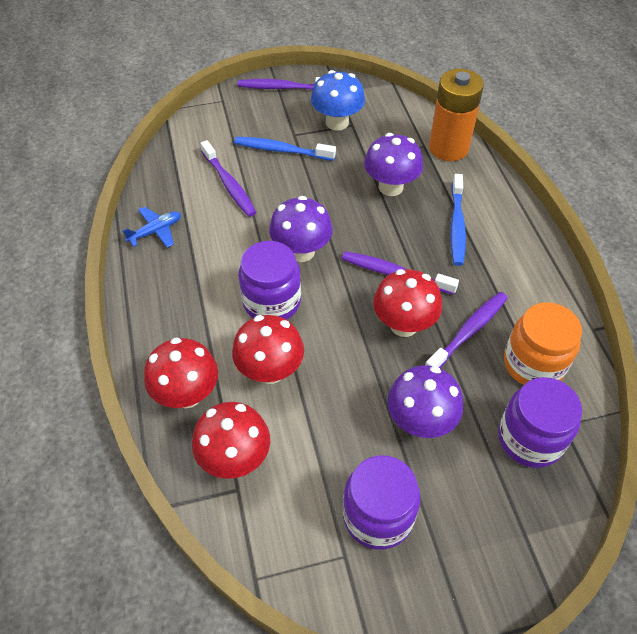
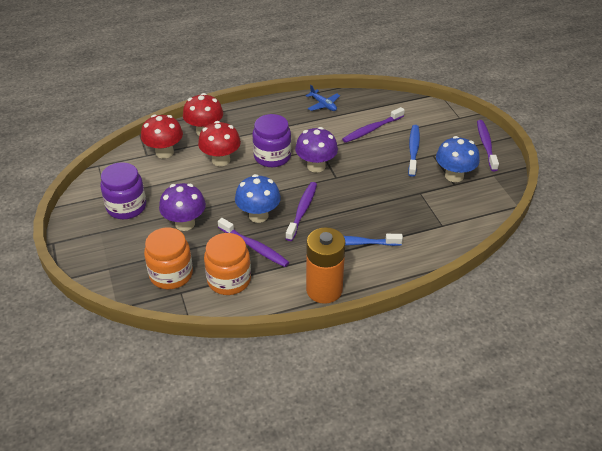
camera: 85 degrees right, 10 degrees down
purple mushroom [364,133,423,196] -> none
red mushroom [373,269,442,337] -> blue mushroom [235,174,281,223]
orange battery [429,69,484,161] -> orange battery moved to [306,227,345,304]
purple jar [498,377,582,468] -> orange jar [144,228,193,289]

